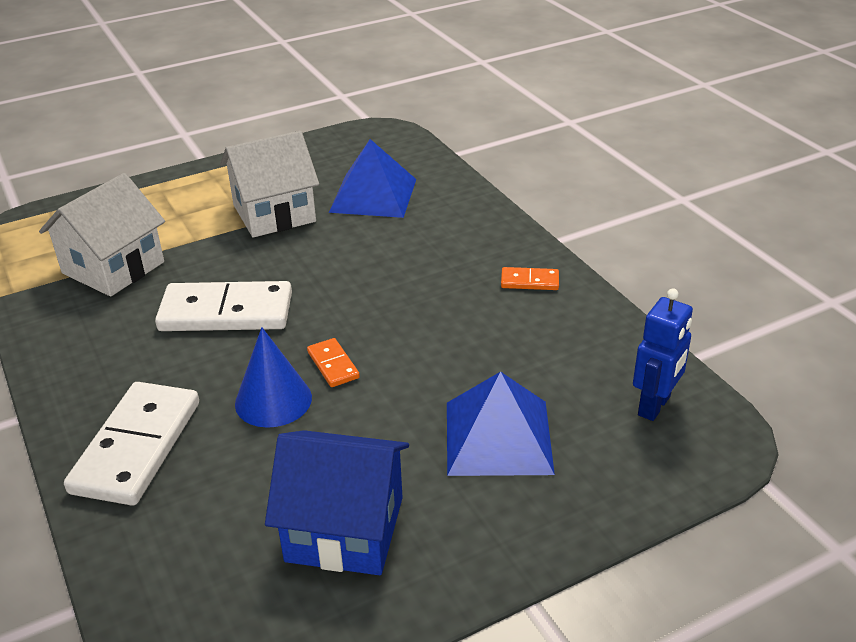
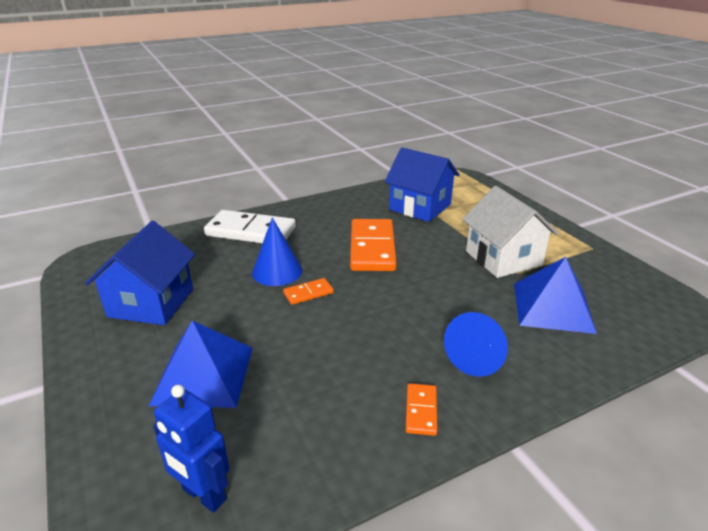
camera: 90 degrees right, 5 degrees down
white house [39,173,165,296] -> blue house [384,148,460,222]
white domino [155,281,292,331] -> orange domino [350,219,397,271]
none -> blue cone [444,312,508,377]

